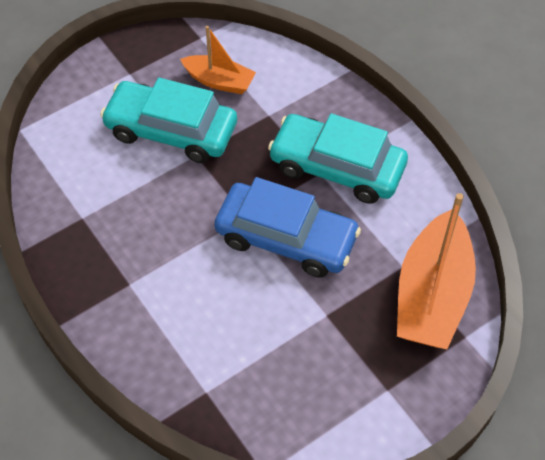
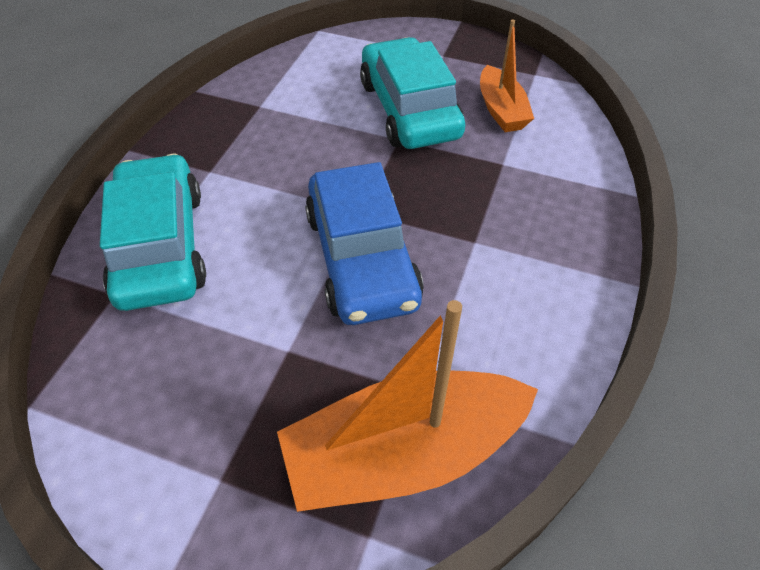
camera: 55 degrees right, 5 degrees down
turquoise car [268,113,408,204] -> turquoise car moved to [100,154,206,311]

